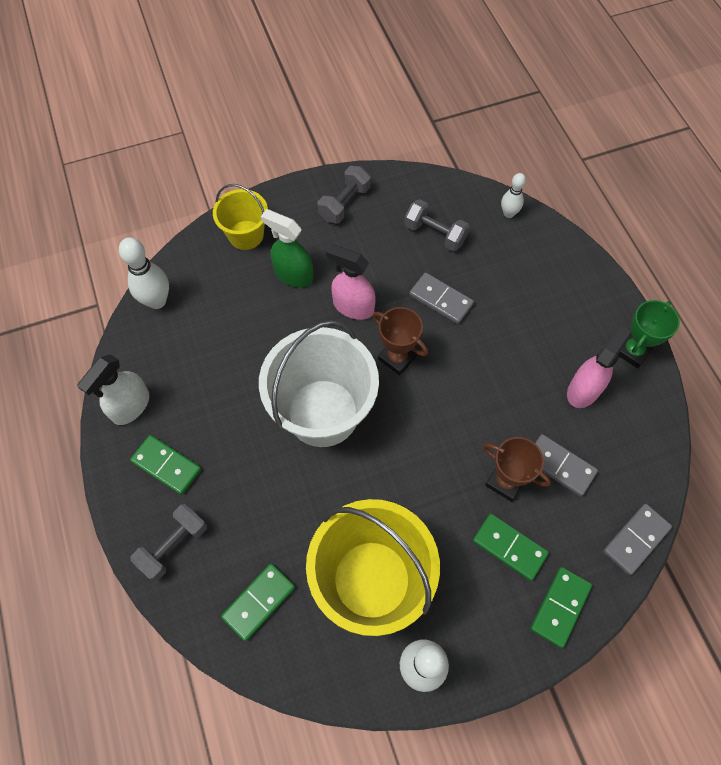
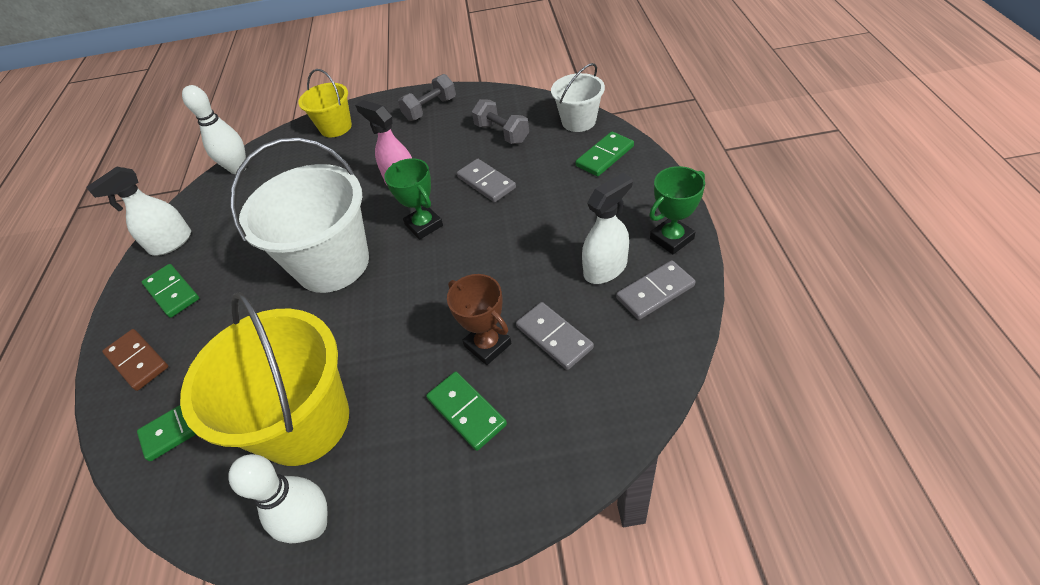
camera: 20 degrees right, 15 degrees down
grey dumbbell [130,504,207,581] -> brown domino [102,329,168,391]
green spray bottle [261,209,313,287] -> none
brown trophy [373,307,428,375] -> green trophy [384,158,443,240]
white bowling pin [501,173,526,218] -> white bucket [551,63,605,132]
green domino [530,567,592,648] -> green domino moved to [575,131,634,176]
pink spray bottle [567,326,631,408] -> white spray bottle [582,173,633,284]
grey domino [603,504,672,575] -> grey domino moved to [616,260,696,320]

